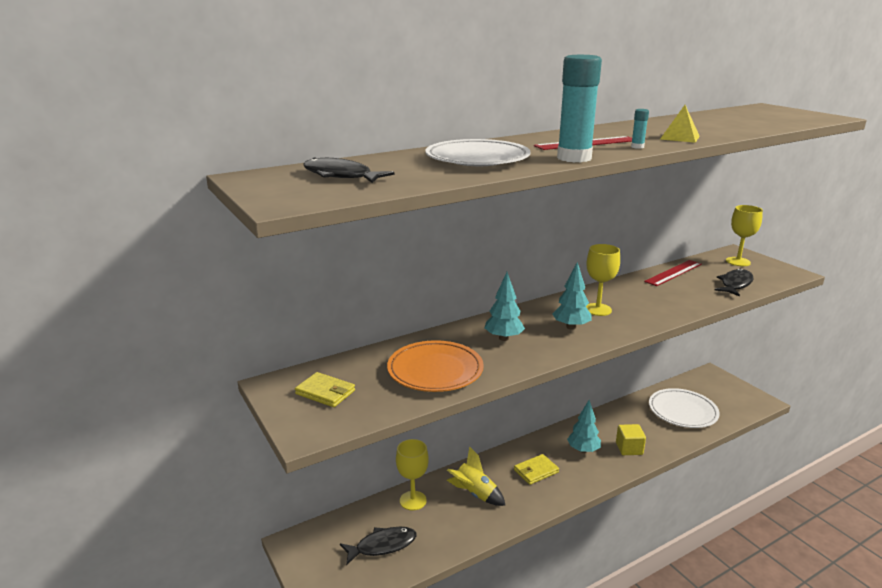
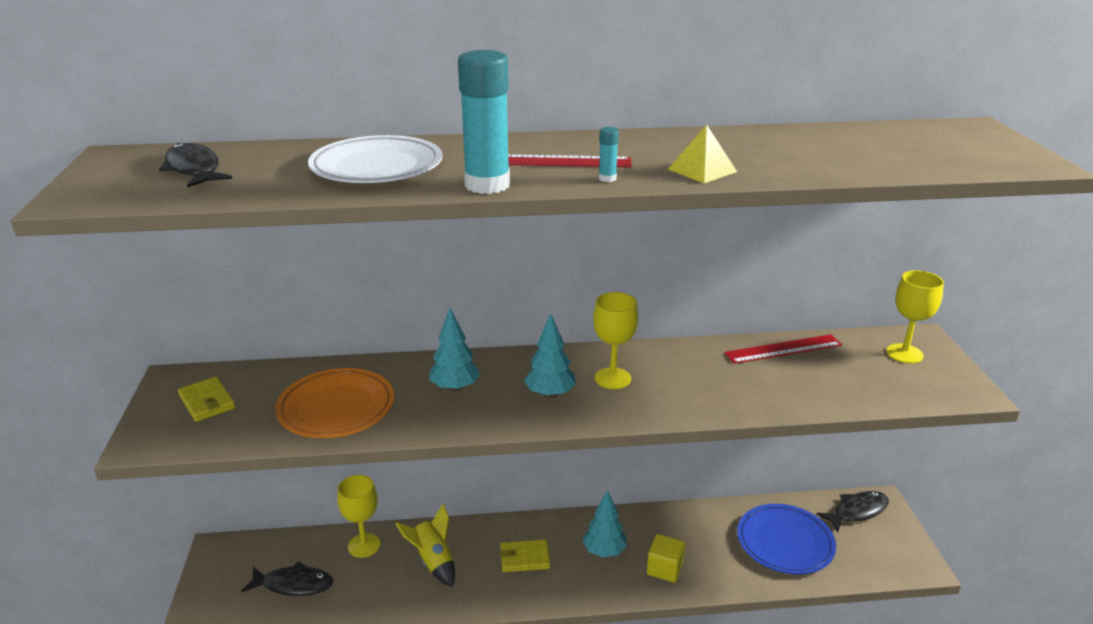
camera: 25 degrees right, 5 degrees up
white plate [649,388,720,428] -> blue plate [737,504,836,575]
black fish [715,268,753,297] -> black fish moved to [817,491,889,532]

